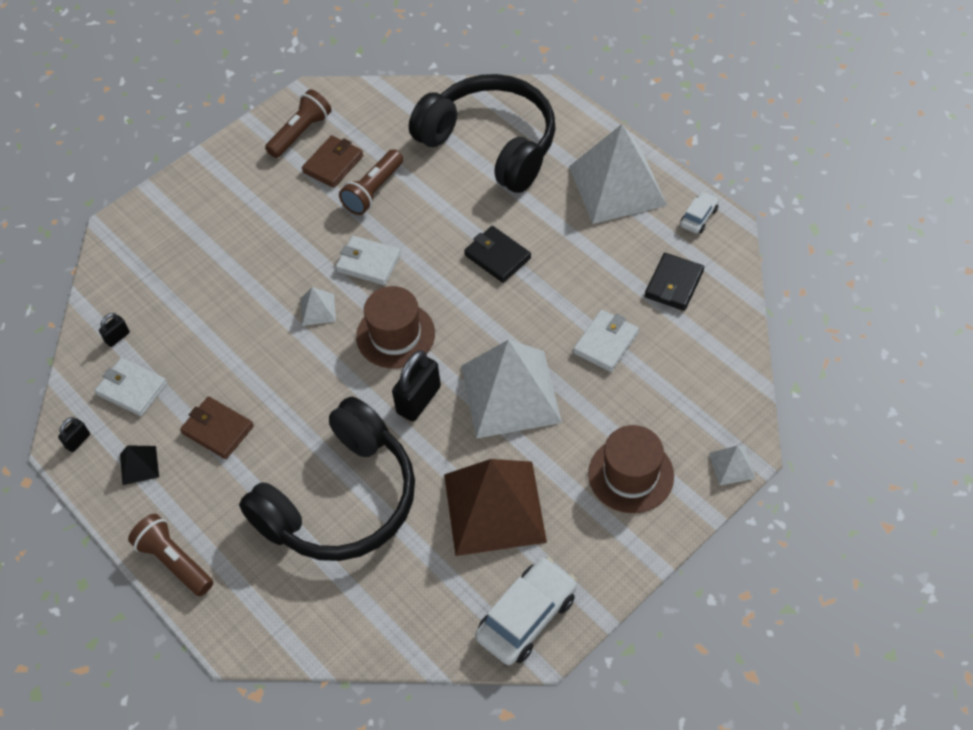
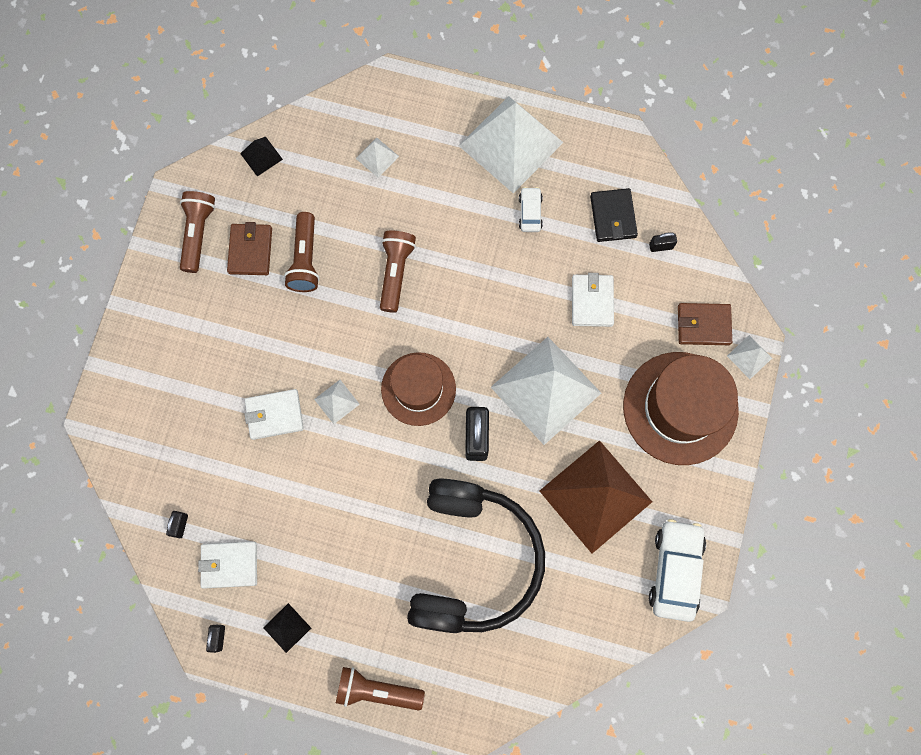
camera: 35 degrees left, 20 degrees up
brown wallet [180,396,254,459] -> brown wallet moved to [678,303,732,345]
white wallet [336,236,401,285] -> white wallet moved to [245,389,304,440]
black headphones [409,74,556,193] -> white pyramid [356,137,399,178]
black wallet [464,226,531,283] -> none
brown hat [588,425,674,513] -> brown hat [623,352,739,465], size x1.53
white car [680,192,719,234] -> white car moved to [519,187,543,232]
none -> black pyramid [240,137,283,177]
none -> brown flashlight [380,231,416,313]
none -> black padlock [649,232,677,252]

